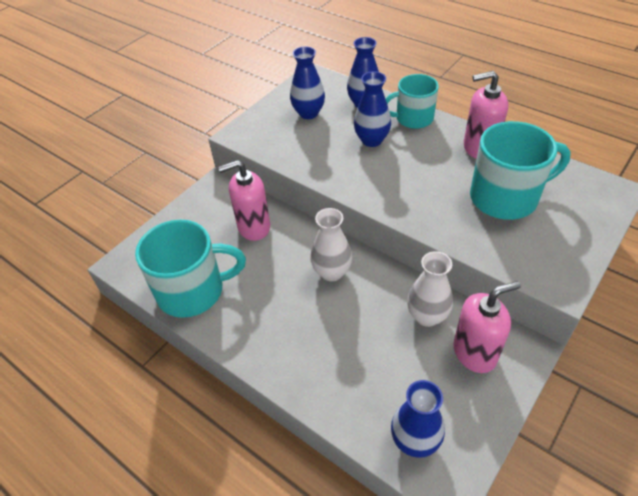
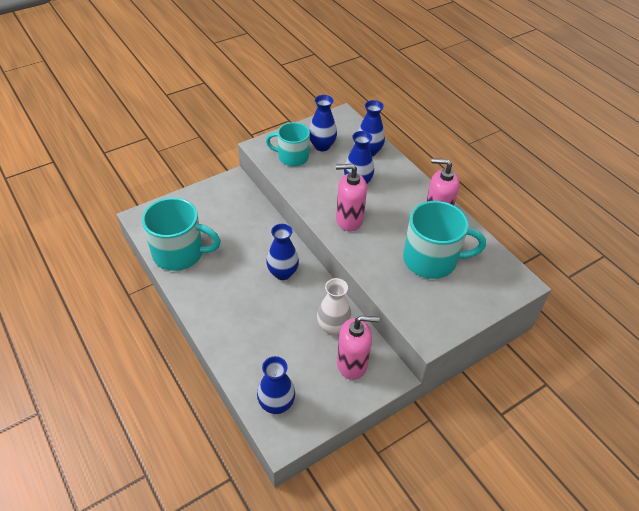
camera: 15 degrees right, 0 degrees up
pink soap dispenser [218,160,270,241] -> pink soap dispenser moved to [336,164,367,232]
white vase [310,208,352,281] -> blue vase [266,224,299,280]
turquoise mug [386,74,439,129] -> turquoise mug moved to [266,122,310,166]

